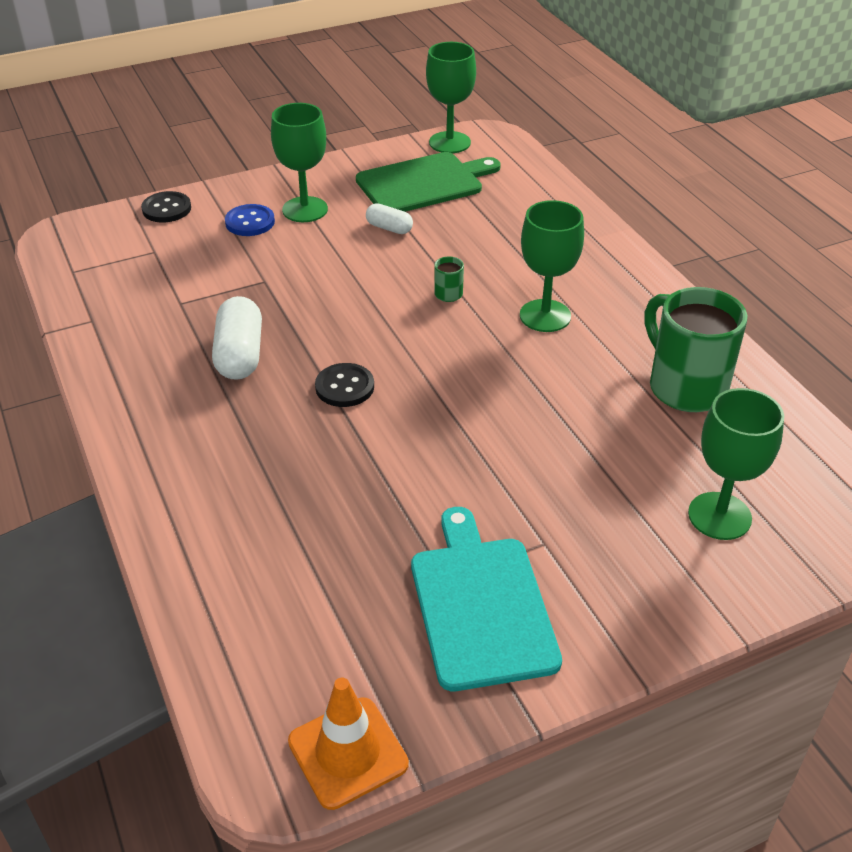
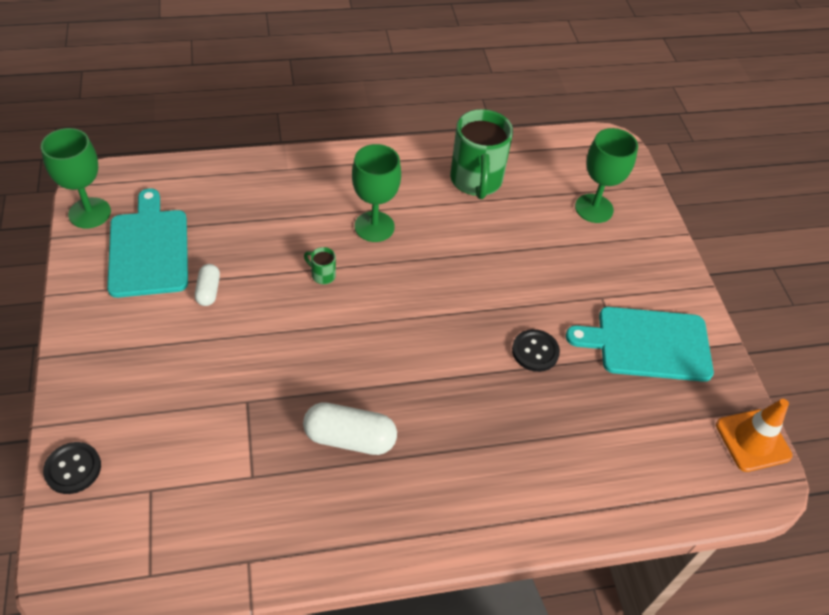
camera: 80 degrees left, 10 degrees up
blue button [225,204,275,236] -> none
green goblet [271,103,328,222] -> none
black button [315,363,374,407] -> black button moved to [512,329,560,372]
green cutting board [356,152,501,212] -> turquoise cutting board [107,188,188,298]
white capsule [366,203,413,234] -> white capsule turned 45 degrees counterclockwise [195,264,220,306]
green mug [645,287,747,412] -> green mug turned 75 degrees counterclockwise [450,109,513,199]

